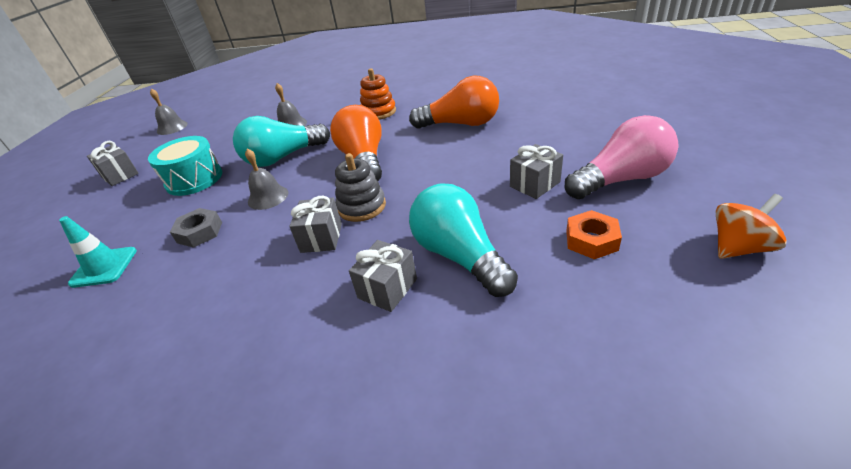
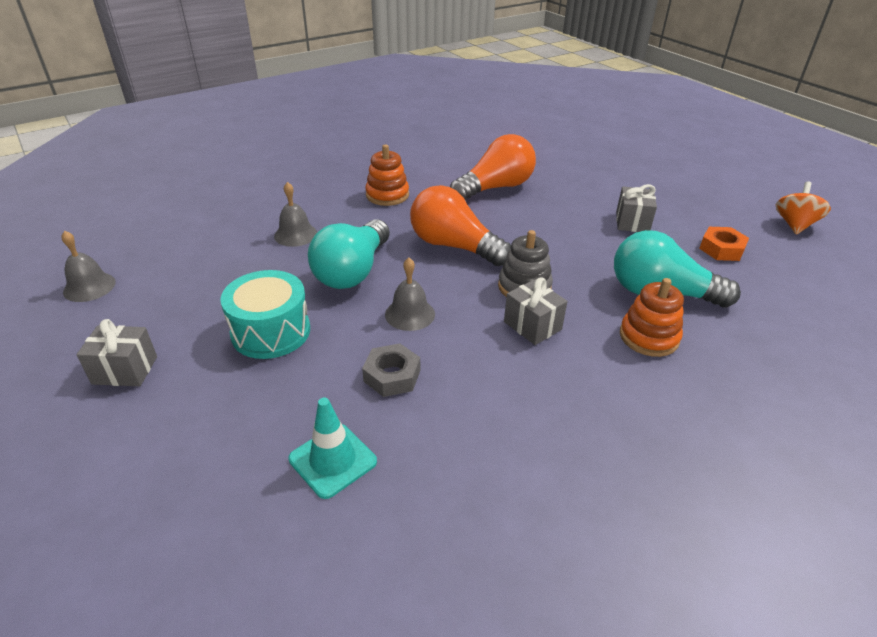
camera: 45 degrees left, 0 degrees up
grey gift [349,240,417,312] -> orange stacking toy [620,278,684,357]
pink light bulb [564,115,678,199] -> none

